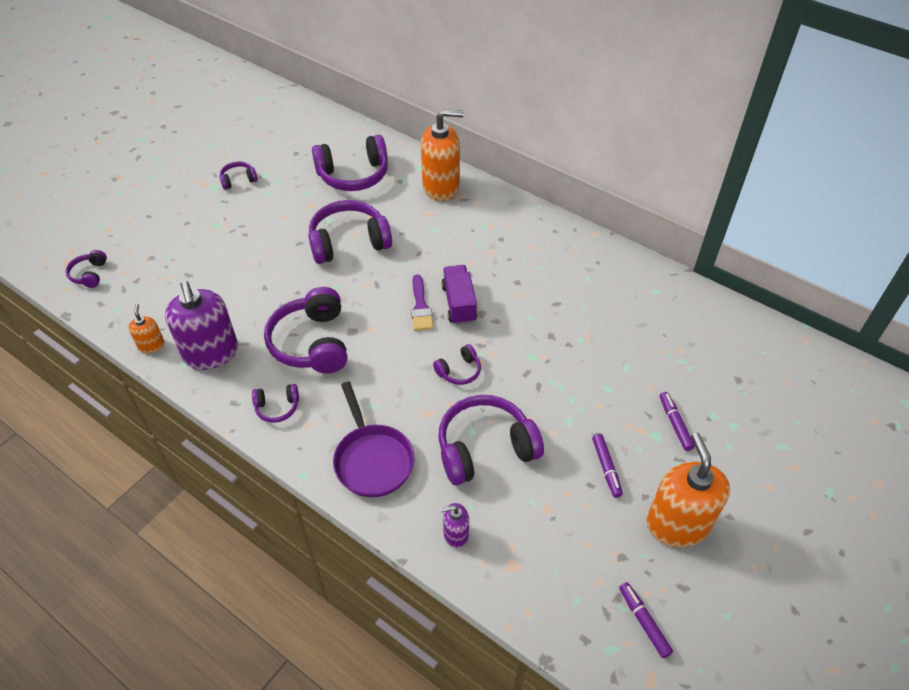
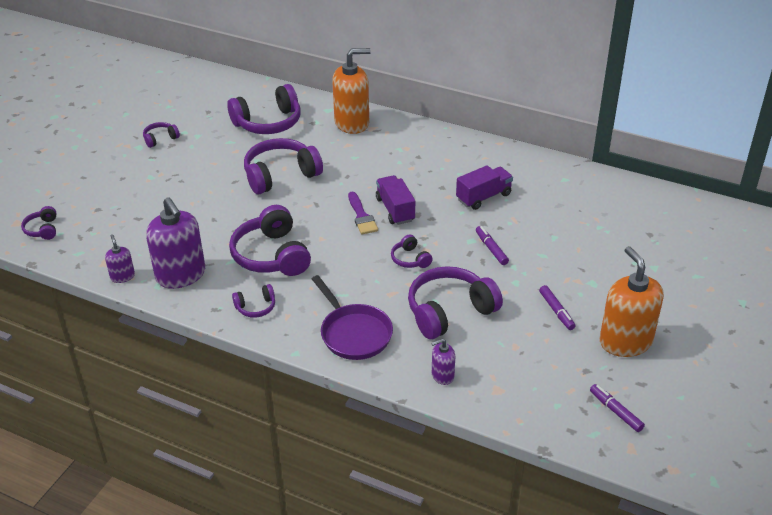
camera: 10 degrees left, 10 degrees down
orange soap dispenser [128,304,165,353] -> purple soap dispenser [105,234,135,283]
purple headphones [433,344,481,385] -> purple headphones turned 105 degrees clockwise [391,234,433,268]
purple marker [660,392,695,451] -> purple marker moved to [476,226,509,265]
none -> purple truck [456,165,513,210]

